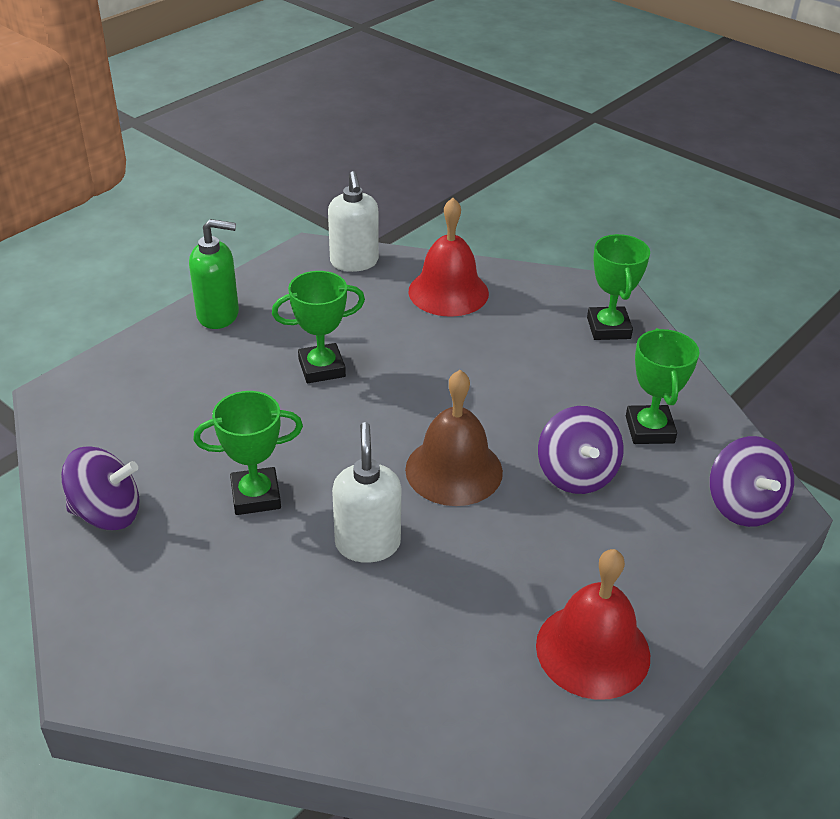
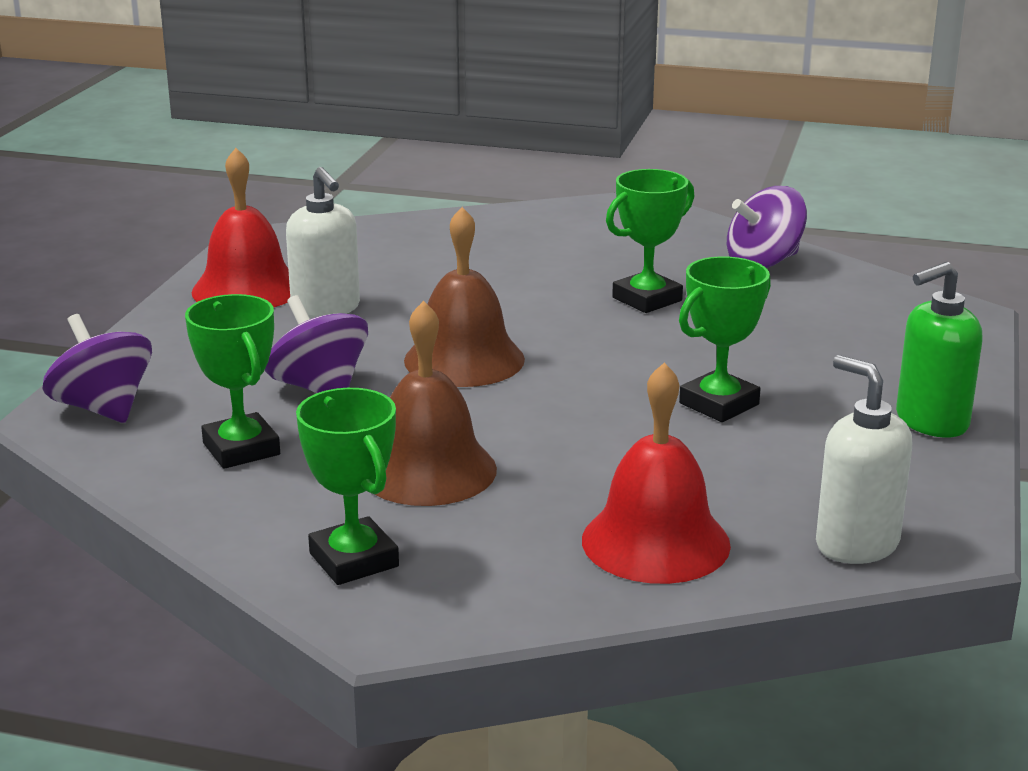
camera: 155 degrees right, 15 degrees down
white soap dispenser [332,422,401,563] -> white soap dispenser moved to [286,167,360,319]
none -> brown bell [375,301,497,506]

